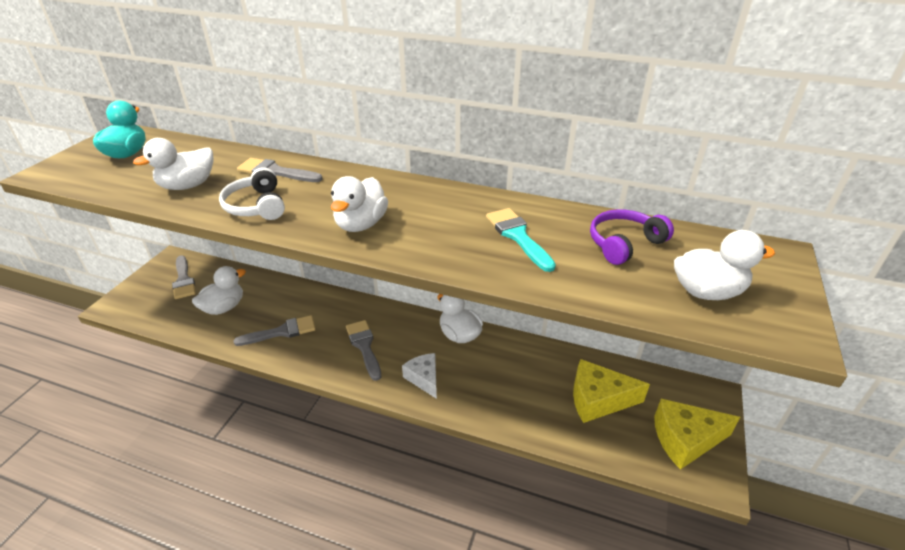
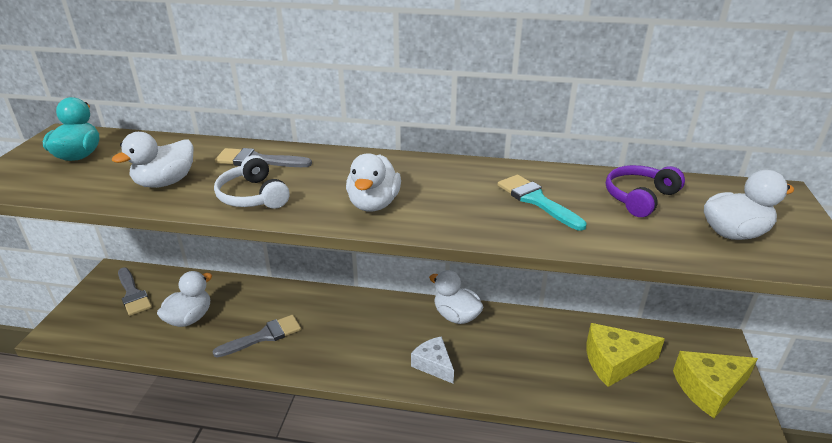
camera: 10 degrees left, 5 degrees down
grey brush [346,320,381,381] -> none

